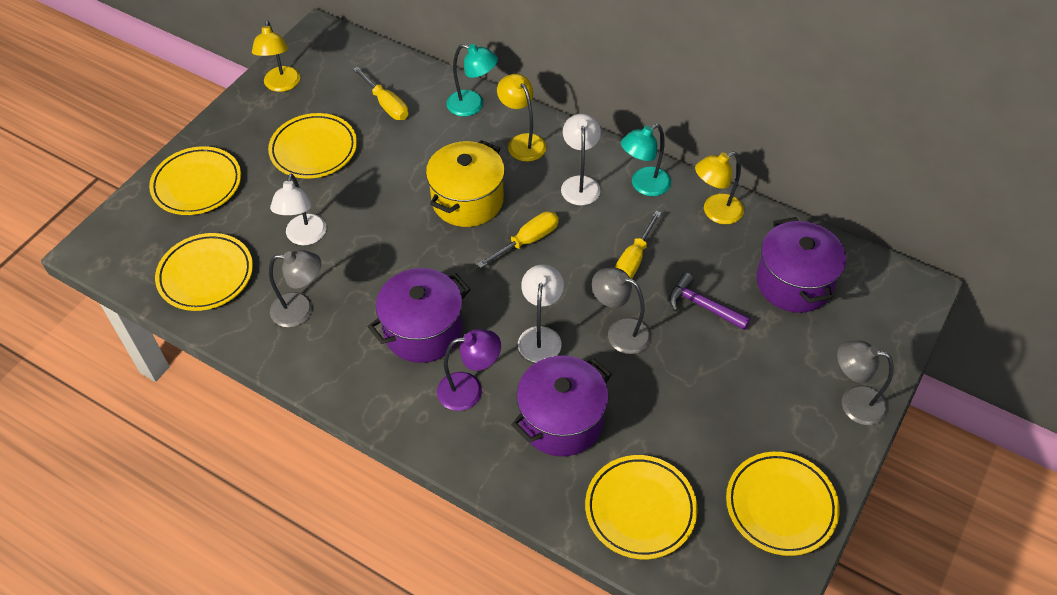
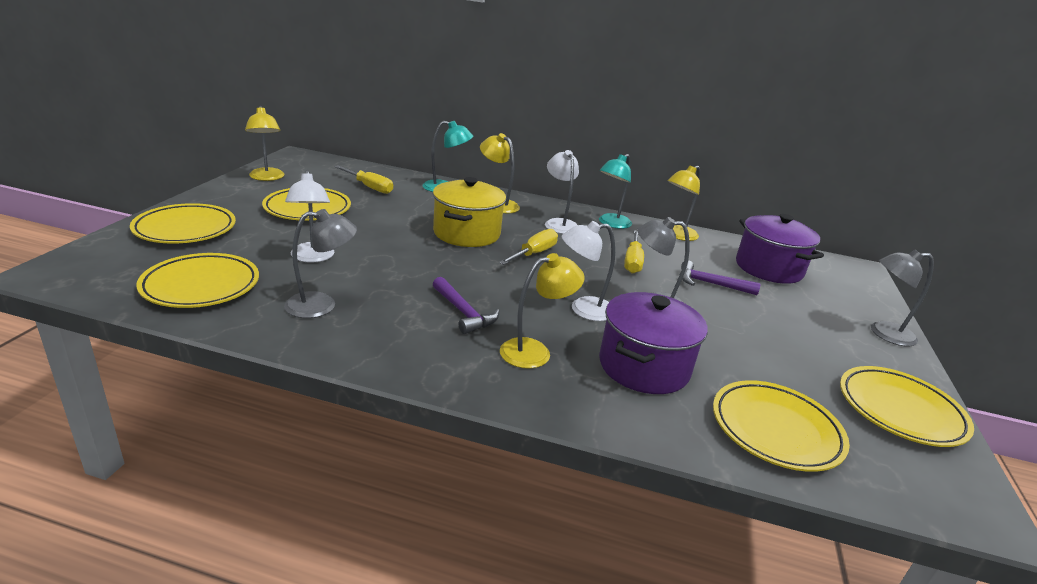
camera: 20 degrees left, 25 degrees down
purple pot [368,268,471,363] -> purple hammer [433,277,499,334]
purple lamp [437,329,501,411] -> yellow lamp [500,253,584,369]
white lamp [518,265,564,363] -> white lamp turned 90 degrees counterclockwise [562,221,615,321]

